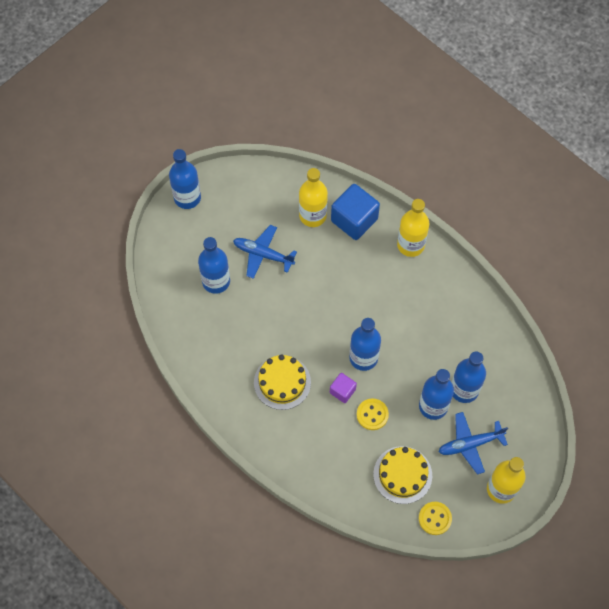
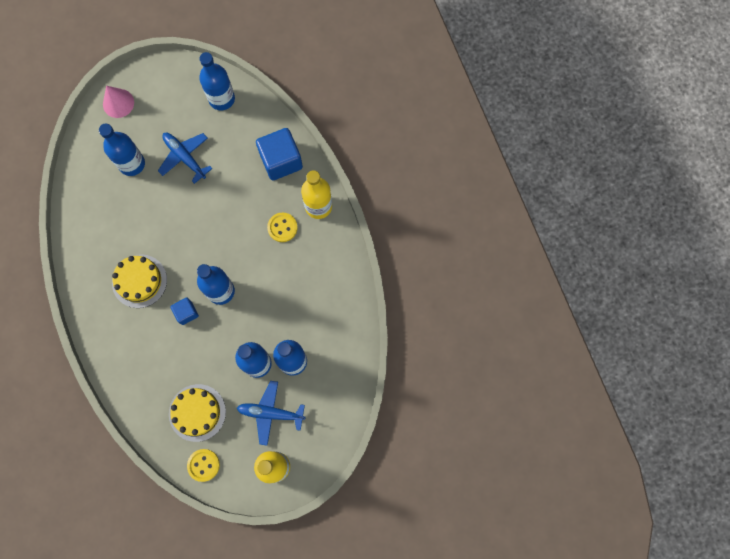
camera: 25 degrees right, 10 degrees up
blue bottle [169,149,201,209] -> blue bottle moved to [199,52,235,110]
yellow bottle [299,168,328,227] -> none
purple cube [330,373,357,403] -> blue cube [170,298,199,325]
yellow button [357,398,389,430] -> yellow button moved to [267,212,298,242]
none -> pink cone [103,86,134,118]

